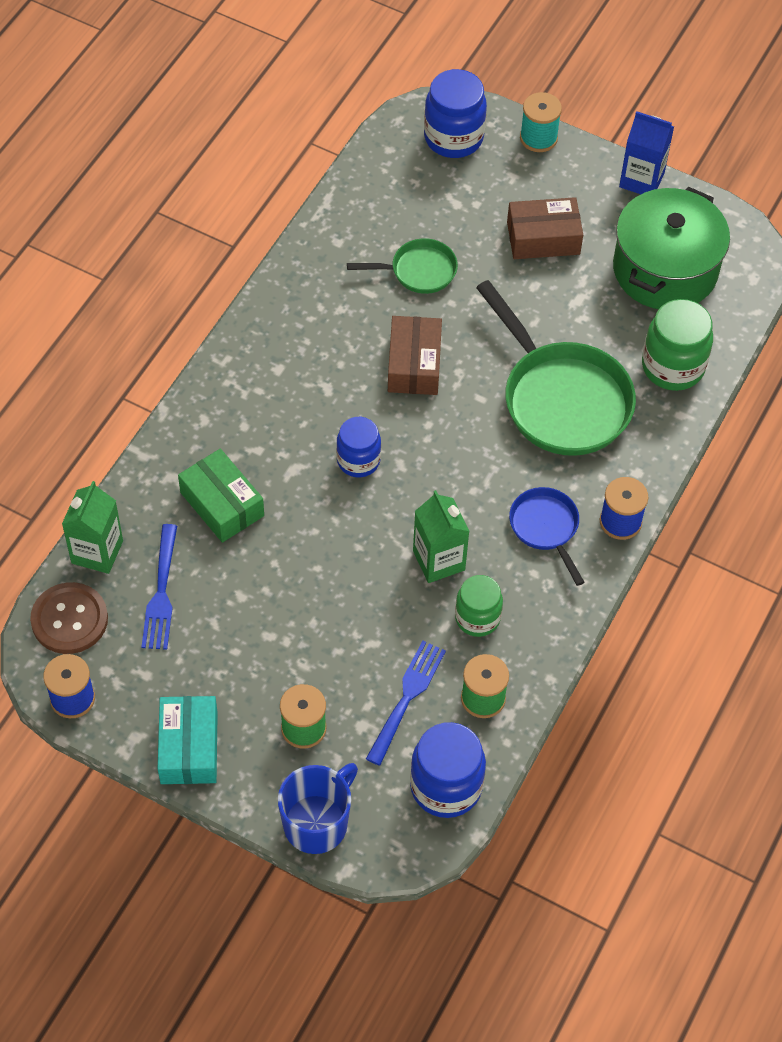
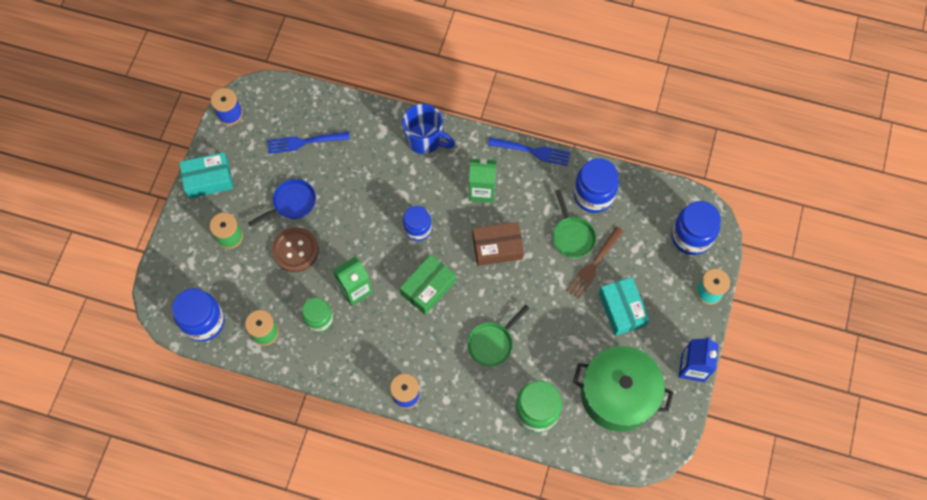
camera: 80 degrees right, 10 degrees up
brown button [30,582,108,654] -> brown button moved to [272,227,319,272]
green carton [62,481,123,574] -> green carton moved to [469,159,497,203]
green box [178,449,264,543] -> green box moved to [400,255,456,315]
blue mug [278,763,358,854] -> blue mug moved to [402,104,455,154]
blue fork [366,641,446,766] -> blue fork moved to [488,137,571,166]
green pan [476,280,636,456] -> green pan [467,305,530,366], size x0.52
brown box [507,197,583,259] -> turquoise box [599,277,649,336]
blue pan [509,487,584,586] -> blue pan moved to [248,179,316,227]
none -> brown fork [566,227,624,299]
none -> blue jar [573,158,619,213]

